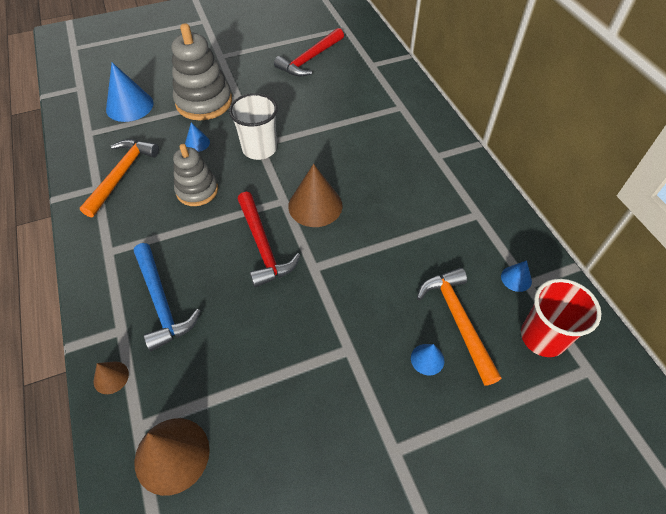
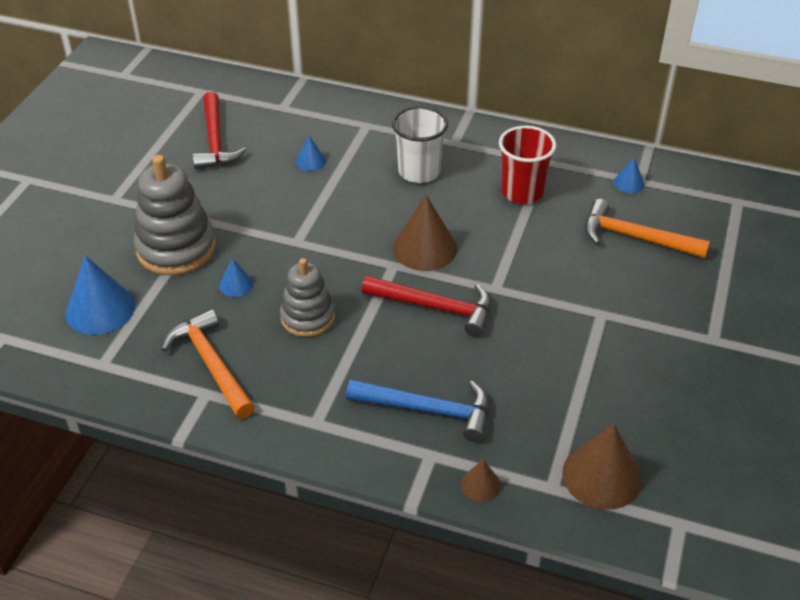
camera: 50 degrees left, 10 degrees down
white cup [229,93,278,160] -> white cup moved to [392,106,448,183]
blue cone [411,344,444,375] -> blue cone moved to [296,136,326,171]
red cup [521,279,602,357] -> red cup moved to [499,126,556,204]

